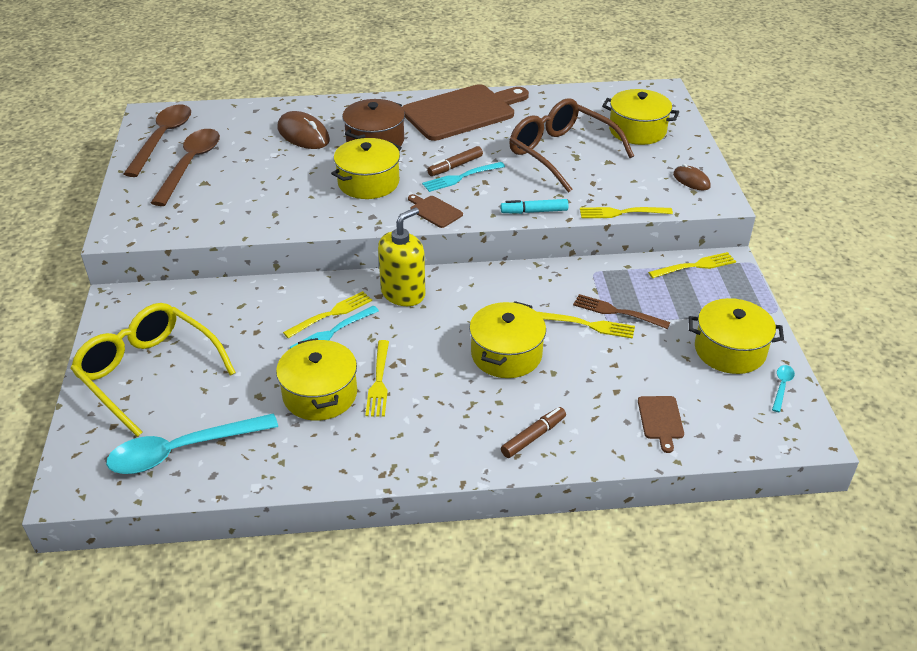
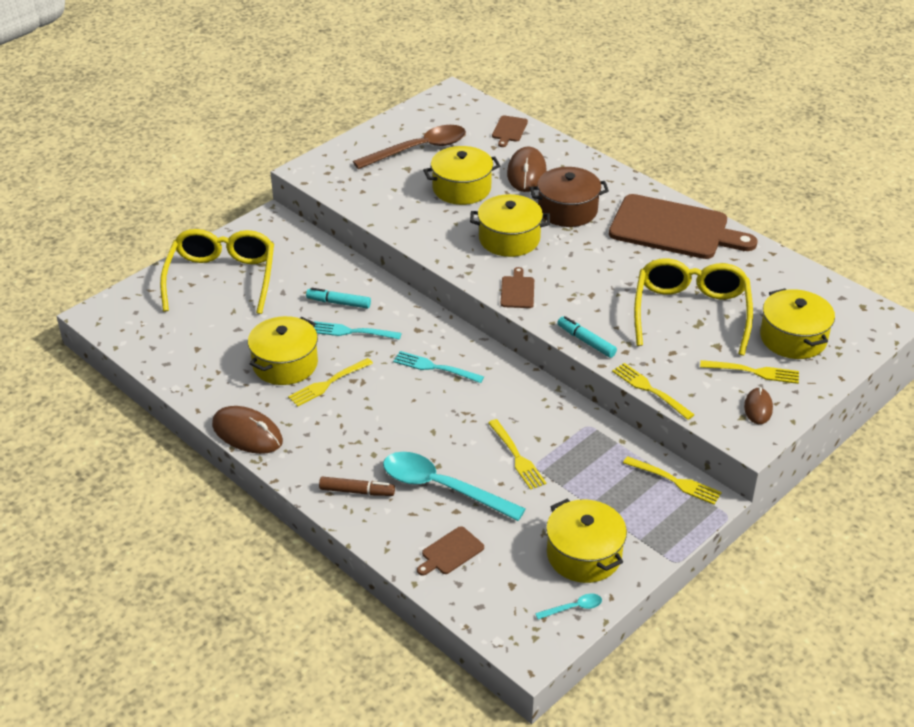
camera: 50 degrees right, 0 degrees up
turquoise spoon [106,413,278,474] -> turquoise spoon moved to [383,452,526,521]
brown spoon [124,105,191,177] -> none
yellow fork [283,291,372,338] -> yellow fork moved to [700,360,799,384]
yellow soap dispenser [378,207,426,306] -> none
turquoise fork [422,162,505,192] -> turquoise fork moved to [393,351,484,383]
brown marker [427,146,483,176] -> none
yellow pot [469,301,546,378] -> yellow pot moved to [423,146,500,205]
brown glasses [509,98,634,193] -> yellow glasses [634,258,753,356]
brown fork [573,294,670,329] -> none
none -> brown mouse [212,406,283,454]
none -> turquoise marker [306,288,371,309]
none -> brown cutting board [492,115,528,147]

